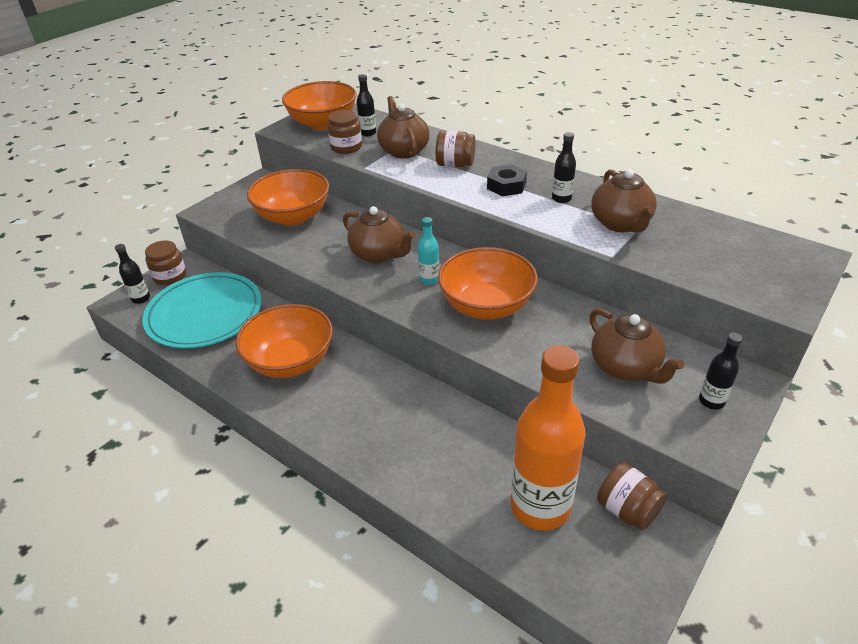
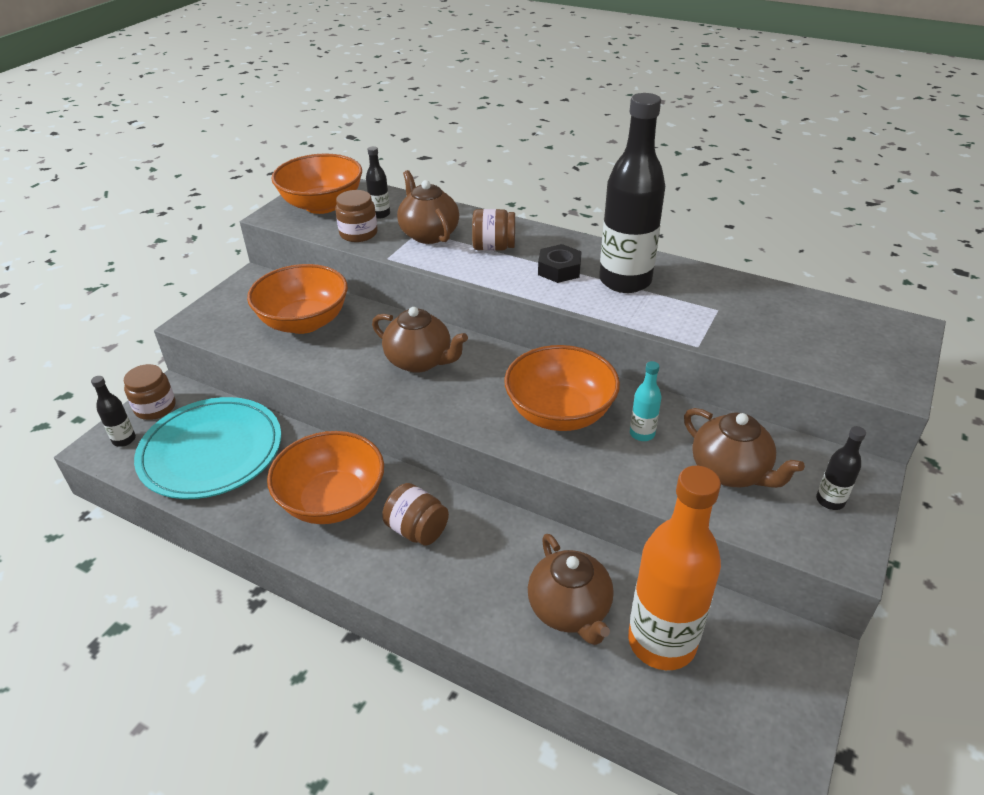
camera: 10 degrees left, 0 degrees up
turquoise bottle [418,217,440,285] -> turquoise bottle moved to [630,361,661,441]
black bottle [552,132,576,203] -> black bottle [599,93,665,293], size x2.32
brown teapot [591,169,657,232] -> brown teapot moved to [528,534,614,645]
brown jar [597,462,667,530] -> brown jar moved to [382,483,449,546]

